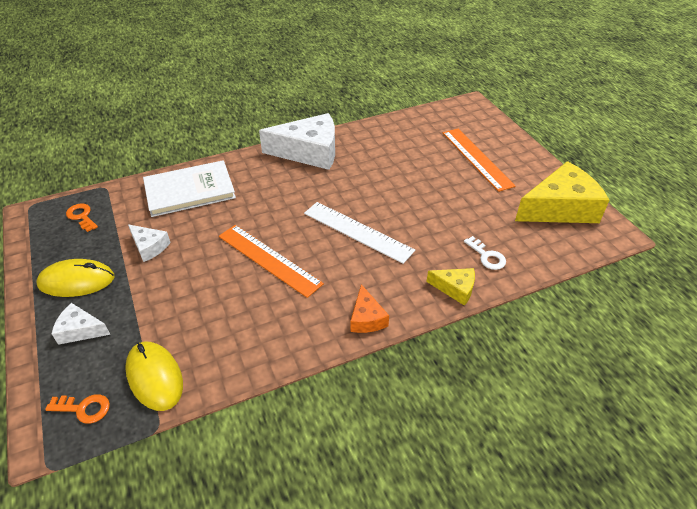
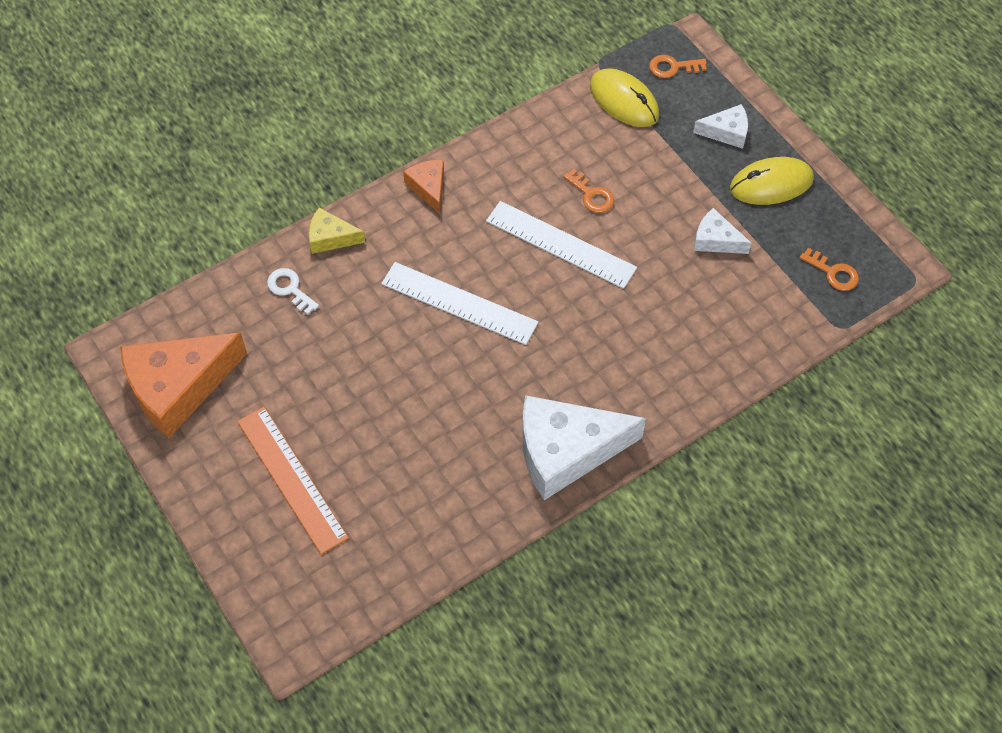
camera: 170 degrees right, 15 degrees up
white book [143,160,236,217] -> none
orange ruler [219,225,324,298] -> white ruler [486,201,637,289]
yellow cheese [515,161,609,223] -> orange cheese [120,332,247,438]
none -> orange key [563,169,614,213]

